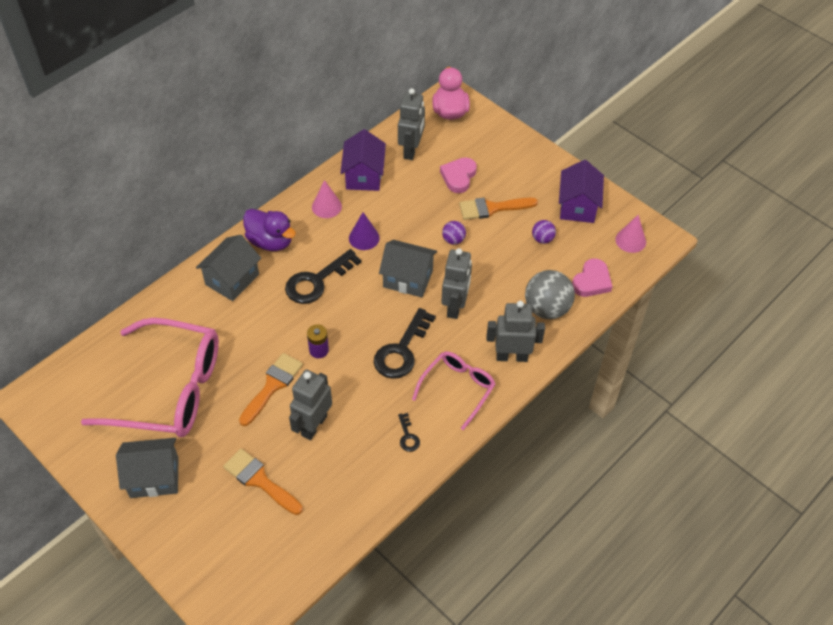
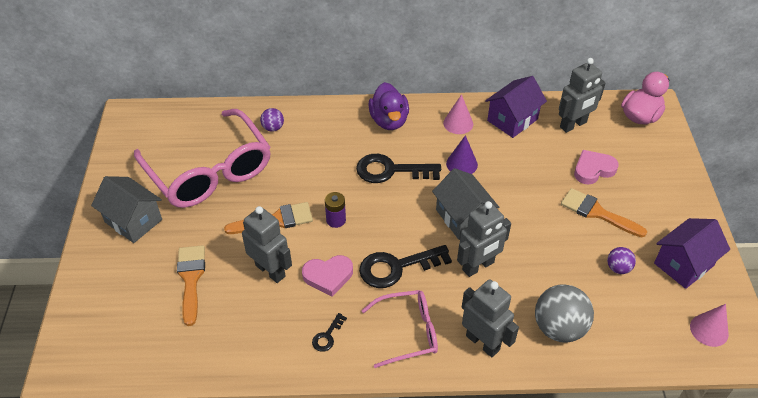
camera: 45 degrees right, 5 degrees down
grey house [196,235,261,301] -> none
grey robot [289,370,332,440] -> grey robot turned 60 degrees clockwise [242,206,292,283]
purple ball [442,221,466,245] -> purple ball moved to [260,108,284,132]
pink heart [572,258,613,297] -> pink heart moved to [302,255,353,297]

